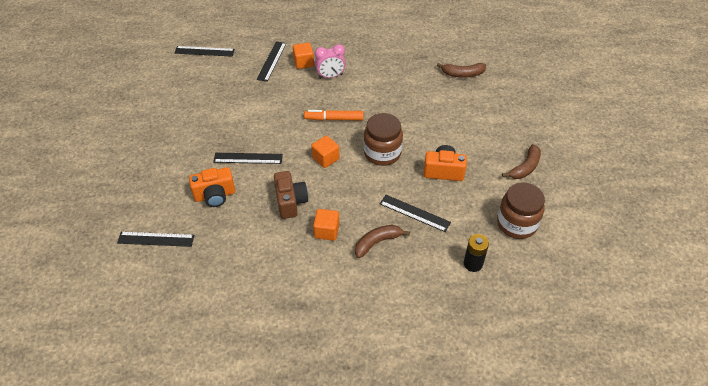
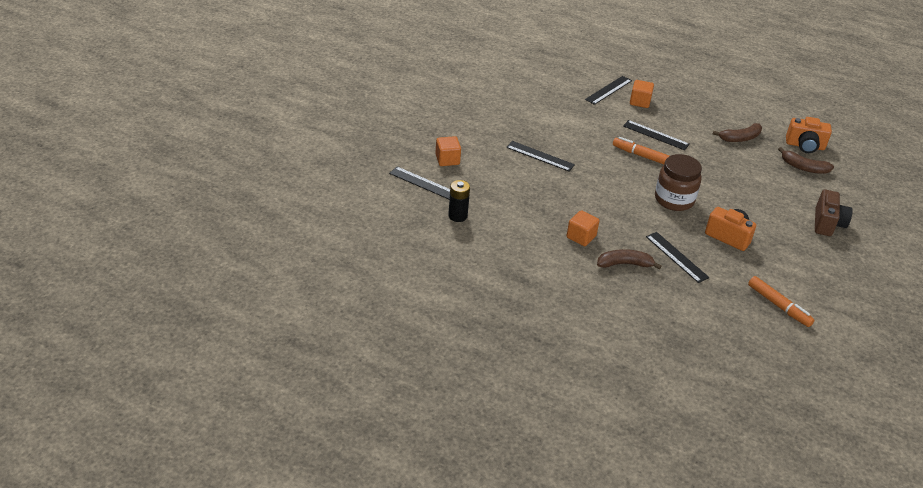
camera: 25 degrees right, 10 degrees down
black ruler [175,46,235,57] -> black ruler moved to [623,120,690,150]
orange camera [189,167,235,207] -> orange camera moved to [786,117,832,153]
brown camera [274,171,308,219] -> brown camera moved to [815,189,853,236]
orange cube [311,135,340,168] -> orange cube moved to [435,136,461,166]
pink clock [315,44,346,79] -> none
black battery [464,234,489,272] -> black battery moved to [448,180,470,222]
brown jar [497,182,545,239] -> orange marker [748,276,815,327]
brown banana [502,144,541,179] -> brown banana moved to [712,123,762,142]

